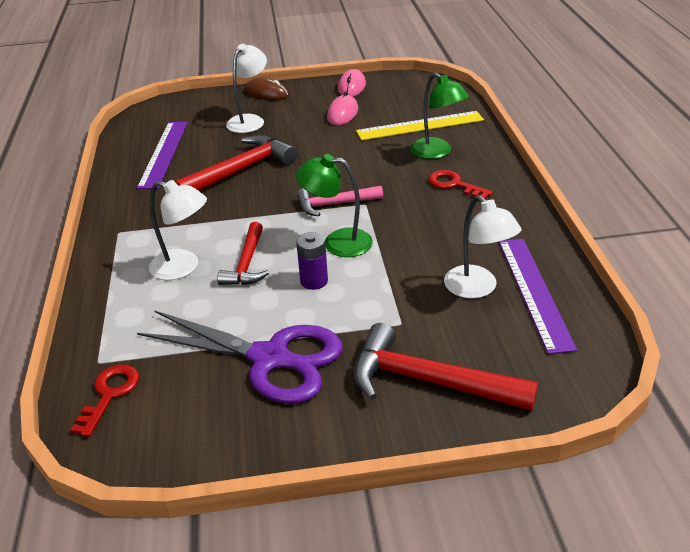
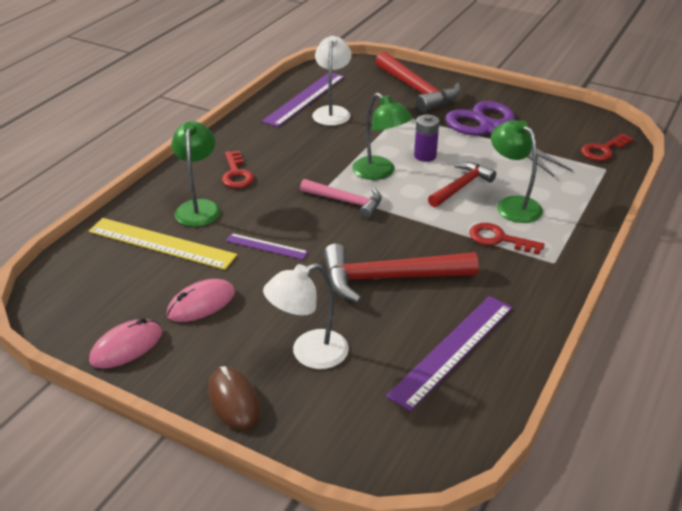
camera: 145 degrees left, 0 degrees up
white lamp [149,180,207,280] -> green lamp [491,120,543,223]
none -> purple ruler [226,233,308,260]
none -> red key [469,223,545,255]

